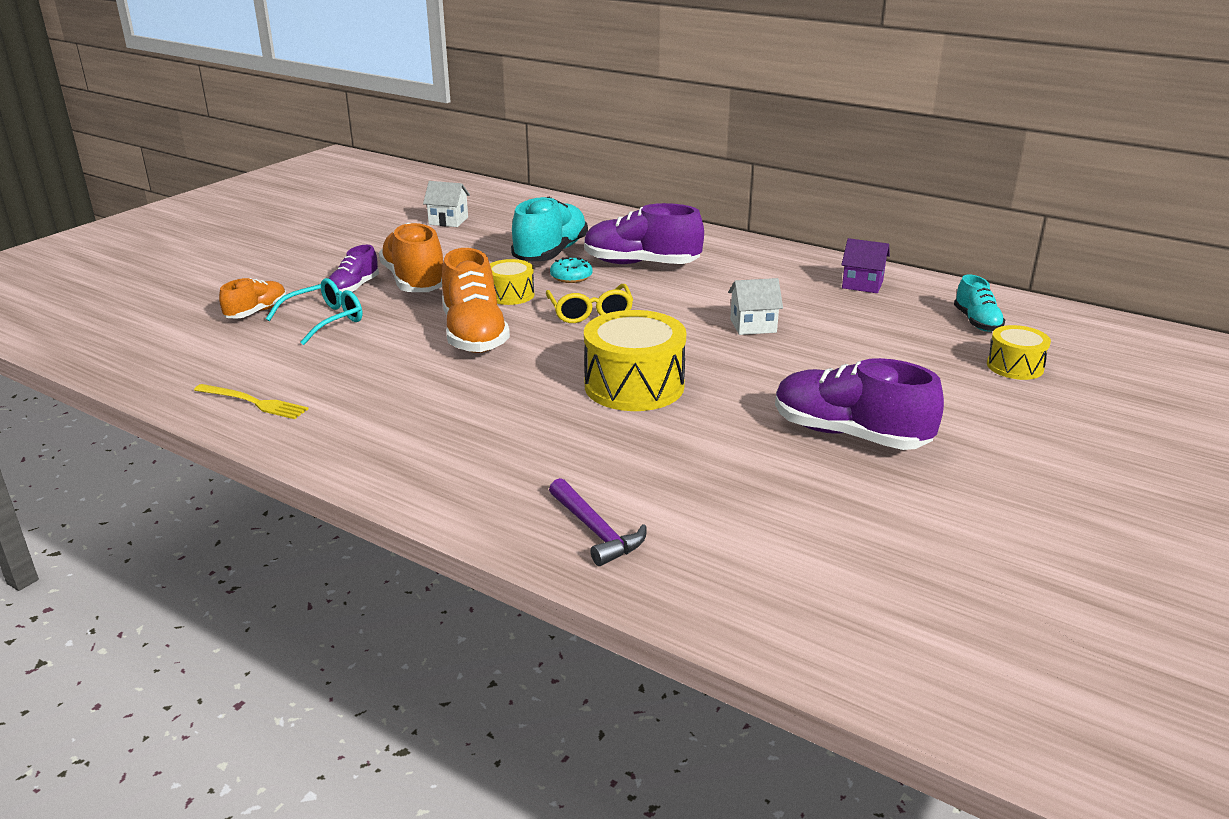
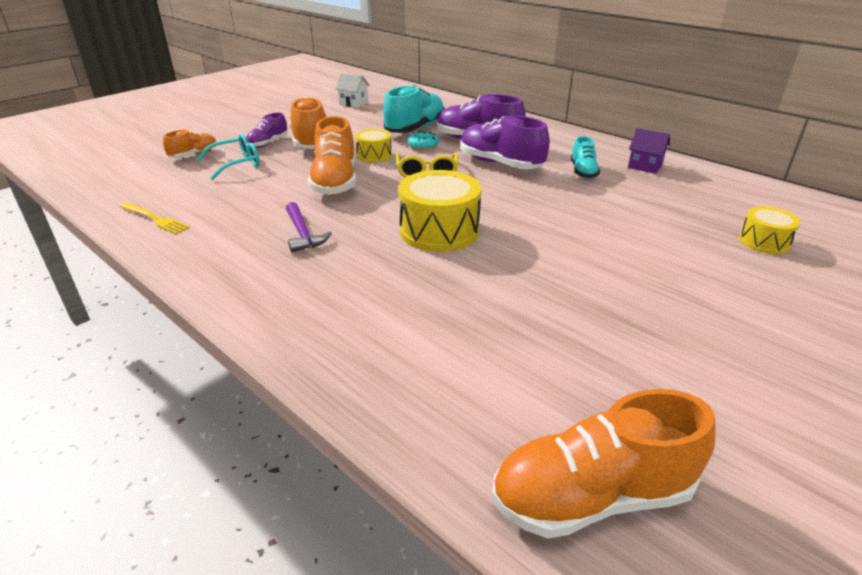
camera: 10 degrees right, 5 degrees up
purple hammer [549,478,647,566] -> purple hammer moved to [286,202,332,253]
white house [728,278,783,335] -> none
purple shoe [775,358,944,450] -> purple shoe moved to [461,116,550,169]
turquoise shoe [954,274,1005,332] -> turquoise shoe moved to [571,136,600,179]
none -> orange shoe [491,389,716,539]

